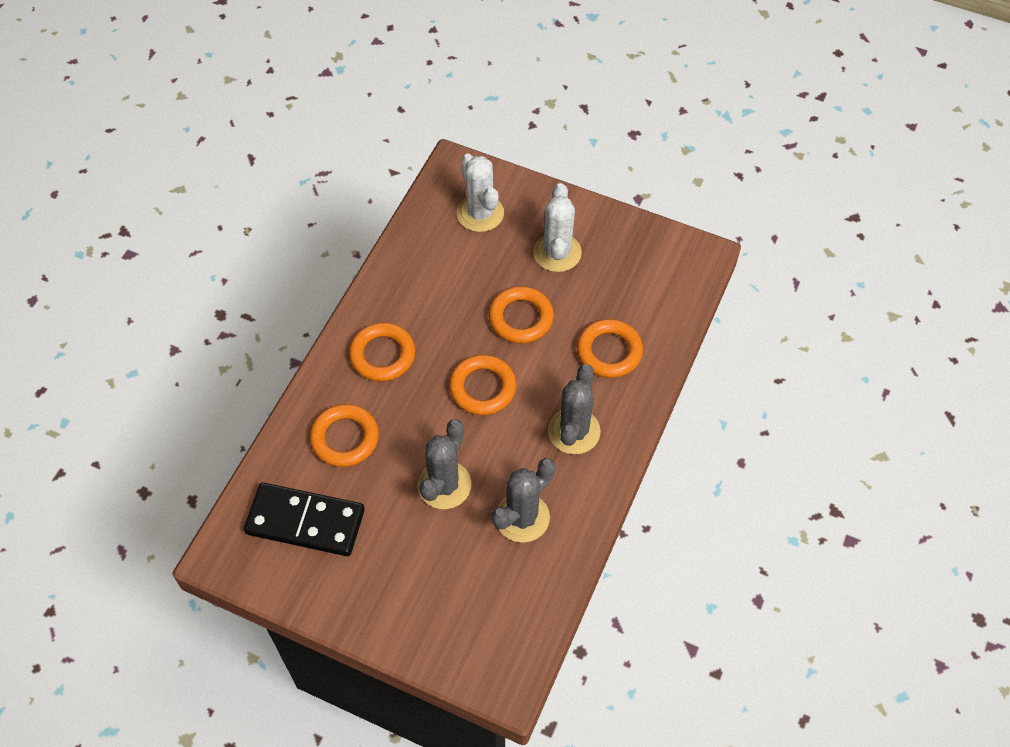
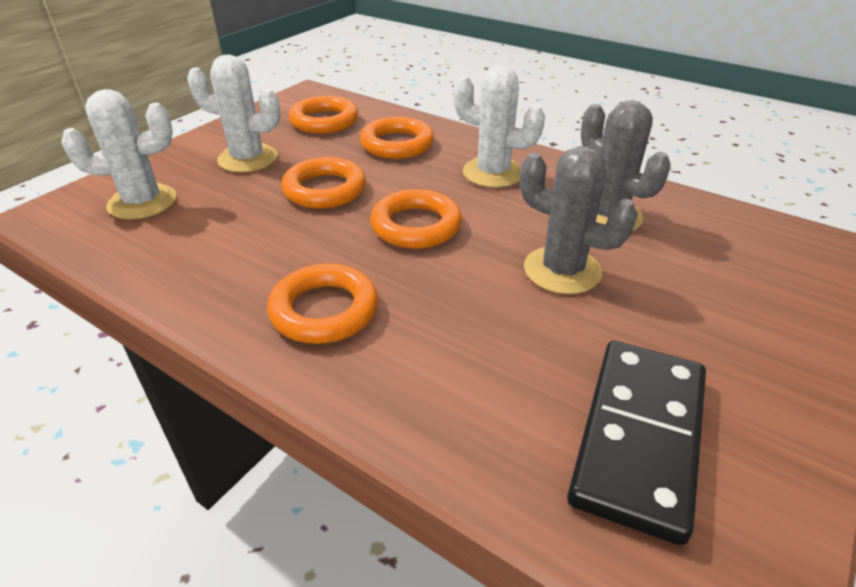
camera: 80 degrees left, 20 degrees down
orange ring [310,404,379,467] -> orange ring moved to [288,96,358,134]
grey cactus [548,364,601,454] -> white cactus [454,66,545,188]

